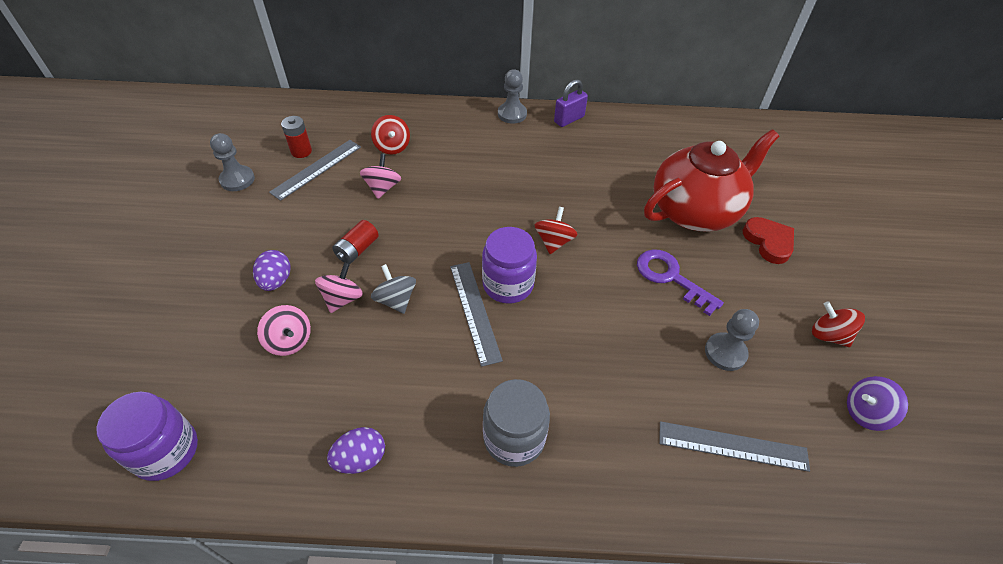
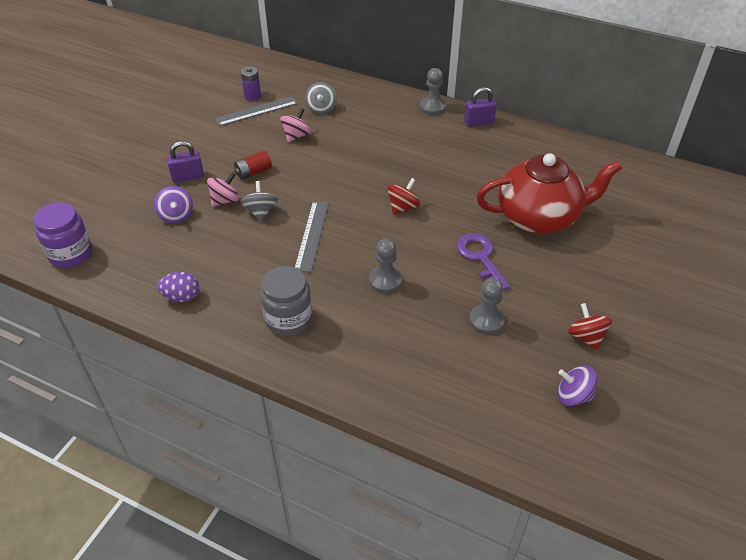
camera: 25 degrees right, 5 degrees down
grey pawn [210,133,255,191] -> grey pawn moved to [369,238,402,293]
purple egg [253,250,290,291] -> purple padlock [167,141,204,183]
pink spinning top [257,305,311,356] -> purple spinning top [154,186,193,224]
red battery [281,116,312,158] -> purple battery [241,66,261,101]
red spinning top [371,115,410,155] -> grey spinning top [305,82,337,115]
purple jar [482,227,537,304] -> none
grey ruler [659,421,810,472] -> none
red heart [743,217,794,264] -> none

